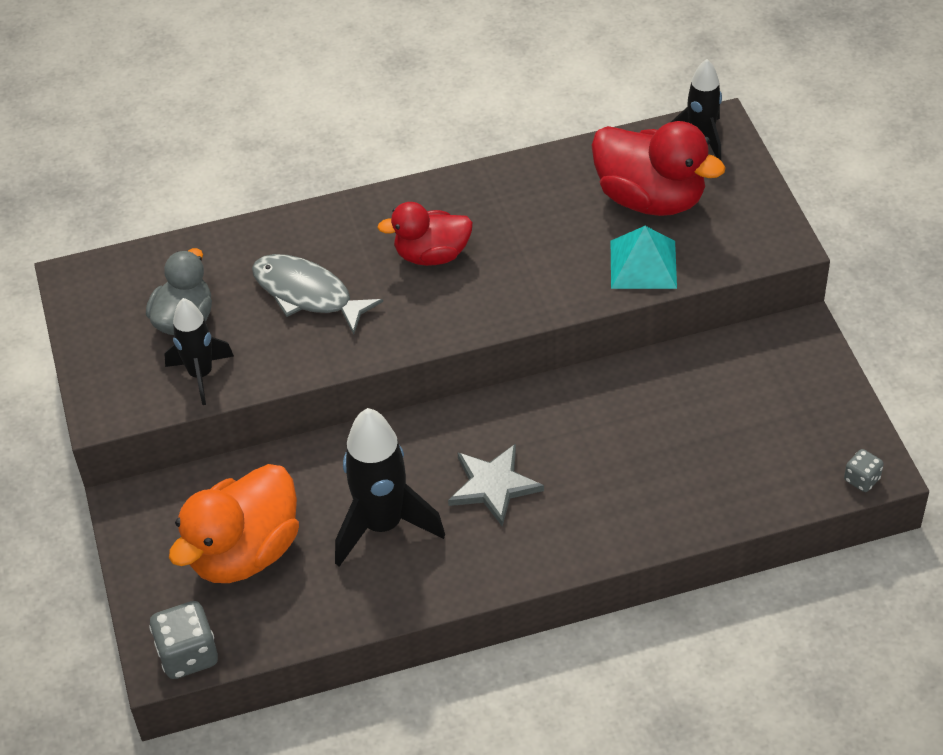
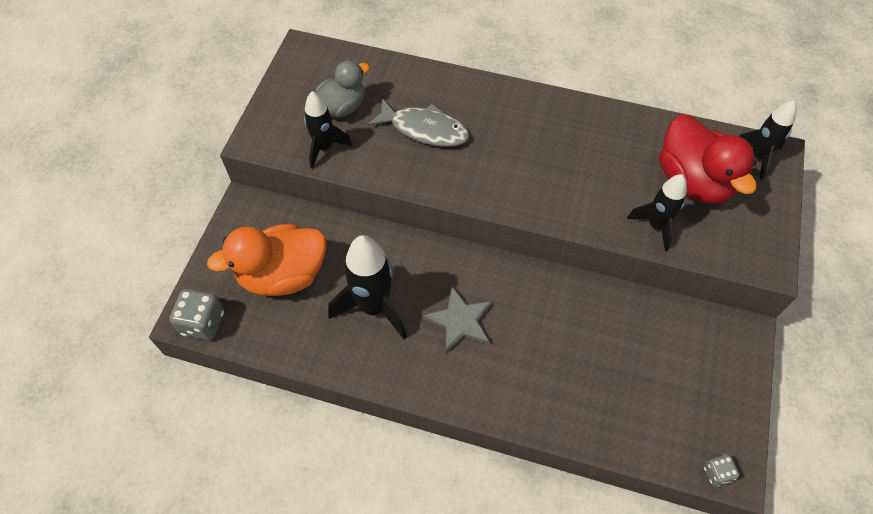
camera: 30 degrees right, 10 degrees up
grey fish [252,254,383,334] -> grey fish turned 135 degrees clockwise [368,98,469,147]
red duck [377,202,473,266] -> none
turquoise pyramid [611,226,677,289] -> black rocket [627,174,687,251]

